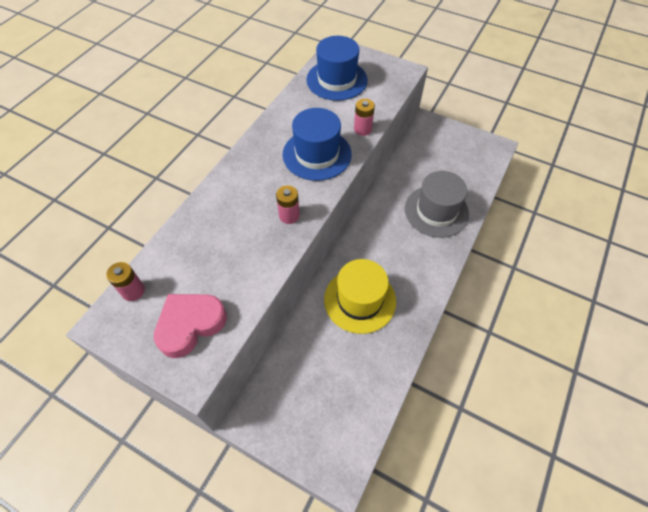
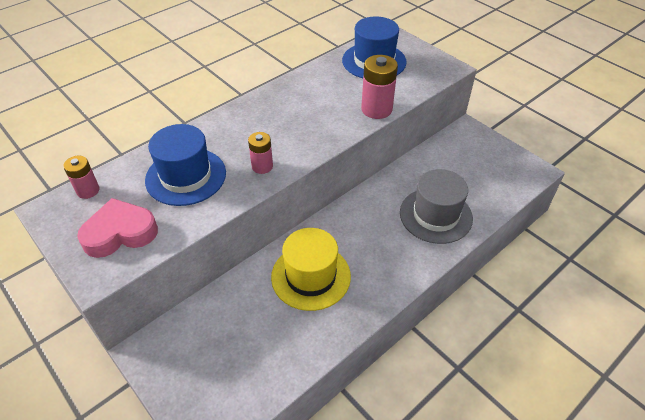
camera: 20 degrees right, 10 degrees down
blue hat [283,108,352,181] -> blue hat moved to [145,124,226,206]
pink battery [354,99,375,136] -> pink battery [361,55,398,119], size x1.62

